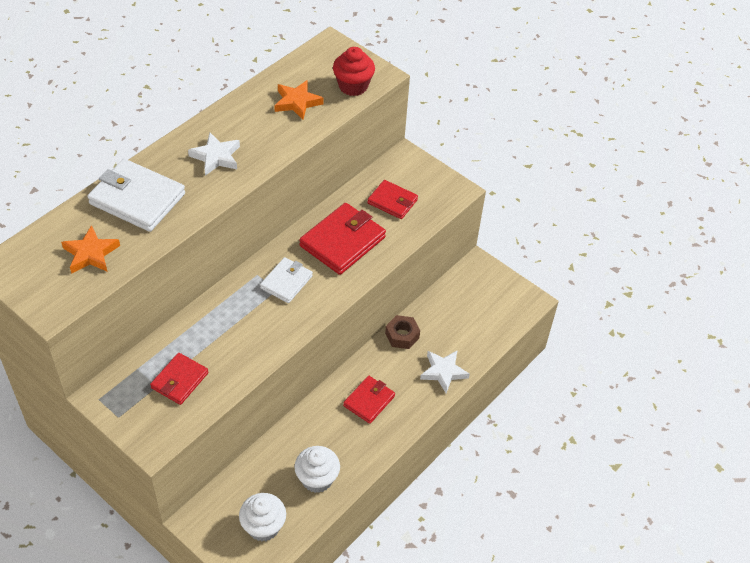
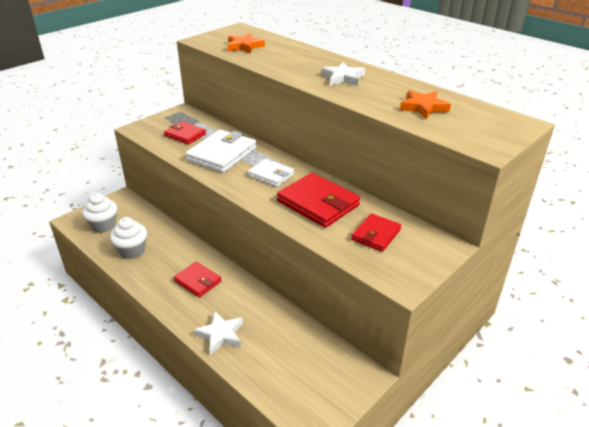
camera: 95 degrees right, 15 degrees down
white wallet [87,159,185,232] -> white wallet moved to [185,129,257,173]
red cupcake [333,47,375,96] -> none
brown nut [385,315,420,349] -> none

